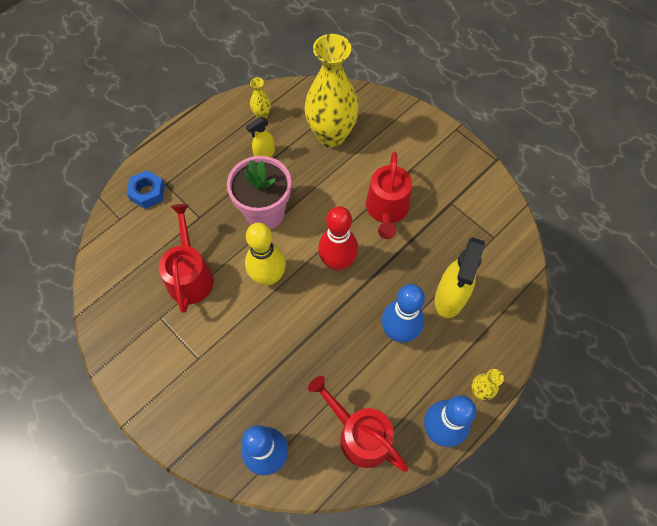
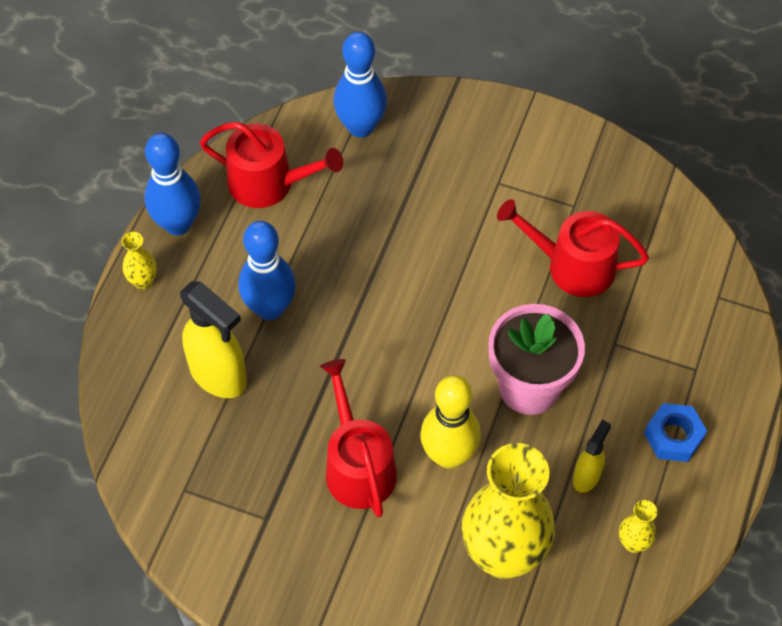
camera: 155 degrees right, 5 degrees down
blue nut [126,170,165,209] -> blue nut moved to [644,403,707,462]
red watering can [159,204,214,313] -> red watering can turned 135 degrees clockwise [497,199,649,297]
yellow bowling pin [245,222,286,286] -> yellow bowling pin moved to [420,375,481,469]
red bowling pin [318,206,358,271] -> none
yellow spray bottle [435,237,485,318] -> yellow spray bottle turned 135 degrees clockwise [180,281,247,398]

